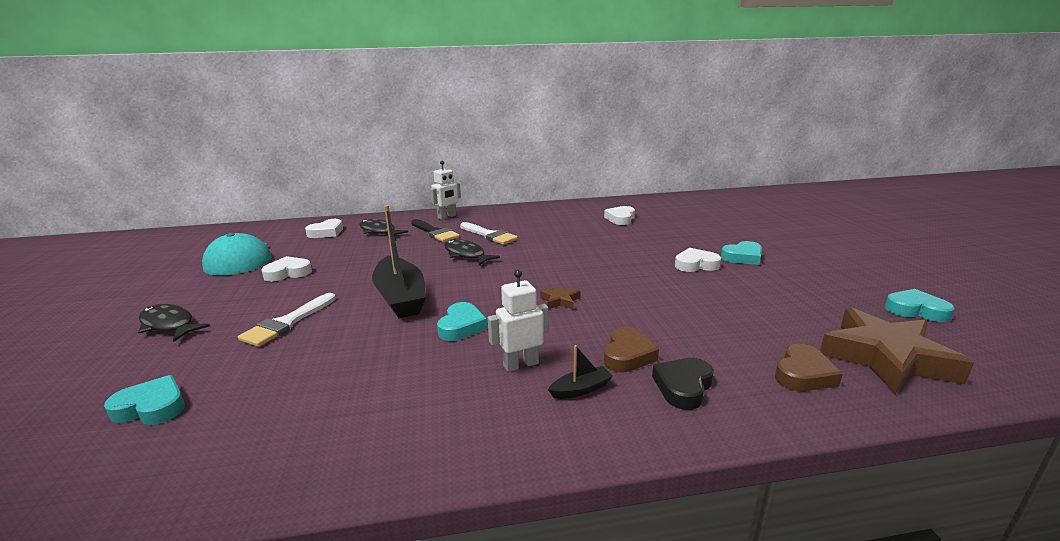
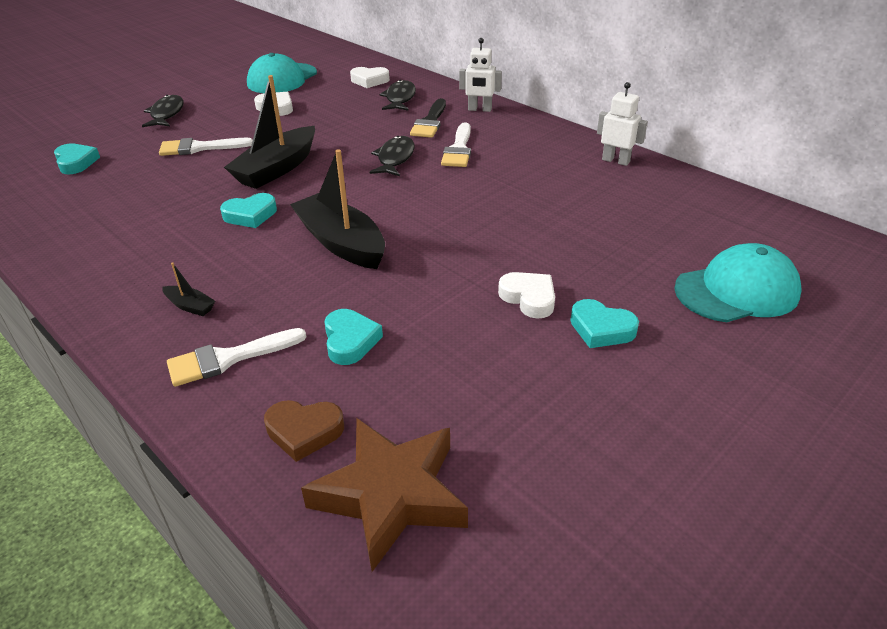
camera: 55 degrees right, 15 degrees up
white robot [487,269,549,372] -> white robot moved to [597,82,647,166]
brown star [540,284,581,309] -> black boat [290,149,385,269]
white heart [604,206,635,225] -> none
brown heart [604,327,659,372] -> none
black heart [652,358,714,410] -> white brush [167,328,306,387]
turquoise heart [885,289,955,322] -> turquoise heart moved to [324,309,383,365]
none -> turquoise cap [674,243,802,322]

